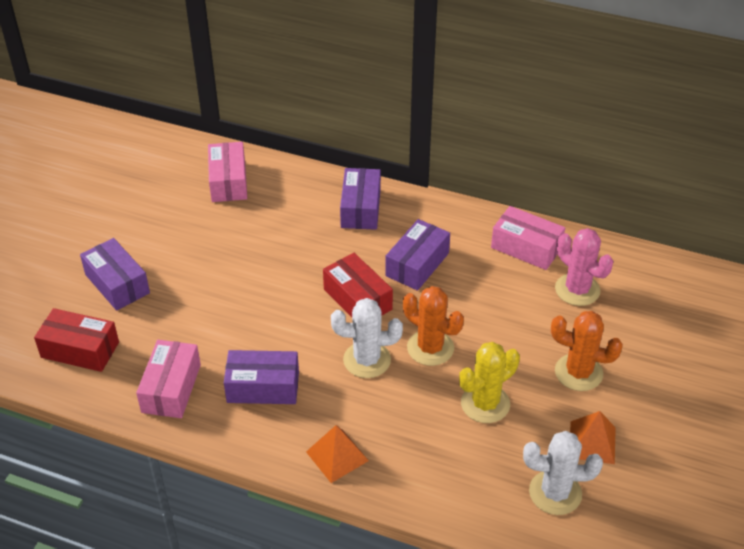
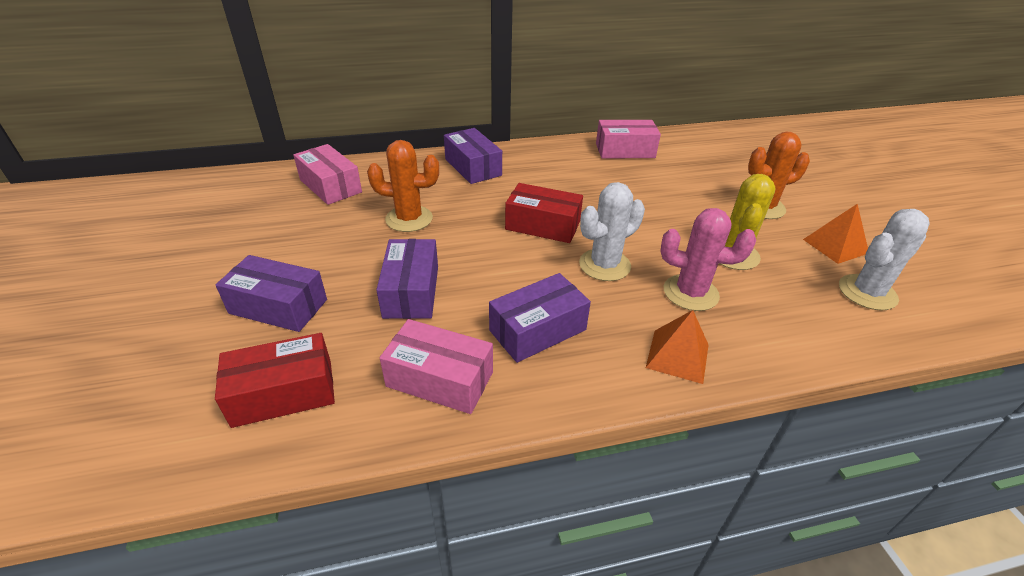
camera: 35 degrees left, 5 degrees down
pink box [136,340,201,418] -> pink box turned 45 degrees counterclockwise [380,319,493,414]
purple box [385,219,450,291] -> purple box moved to [376,239,438,319]
orange cactus [403,286,464,366] -> orange cactus moved to [367,140,439,232]
pink cactus [555,228,613,306] -> pink cactus moved to [660,208,756,311]

